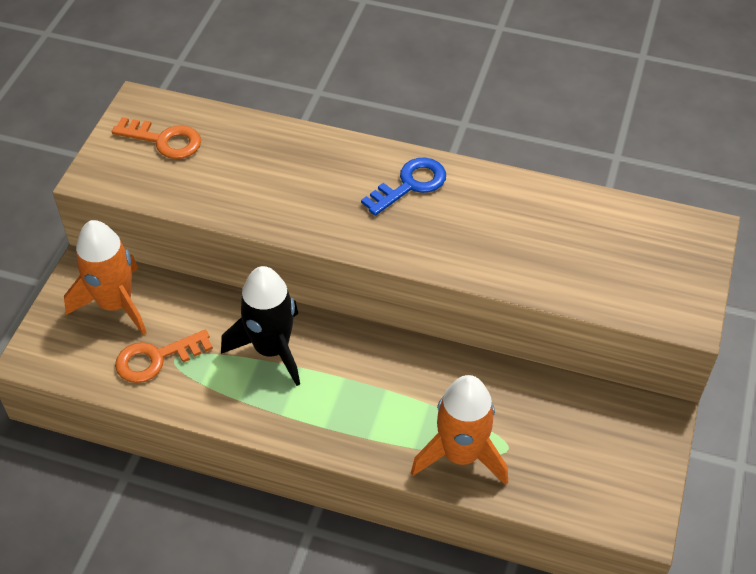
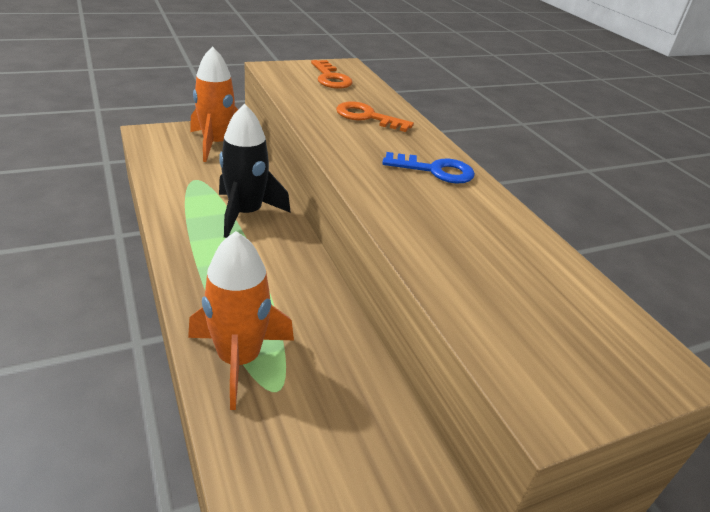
camera: 45 degrees right, 15 degrees down
orange key [115,330,213,383] -> orange key moved to [336,101,414,132]

